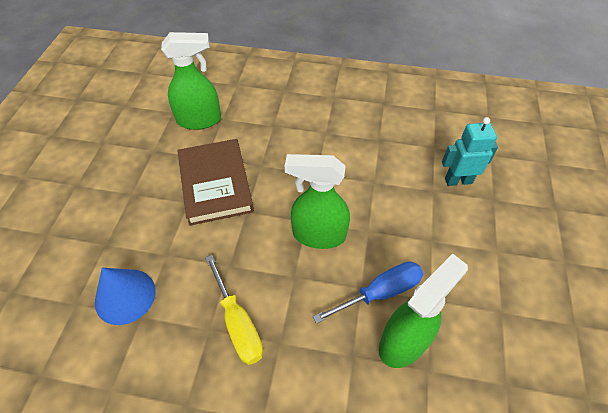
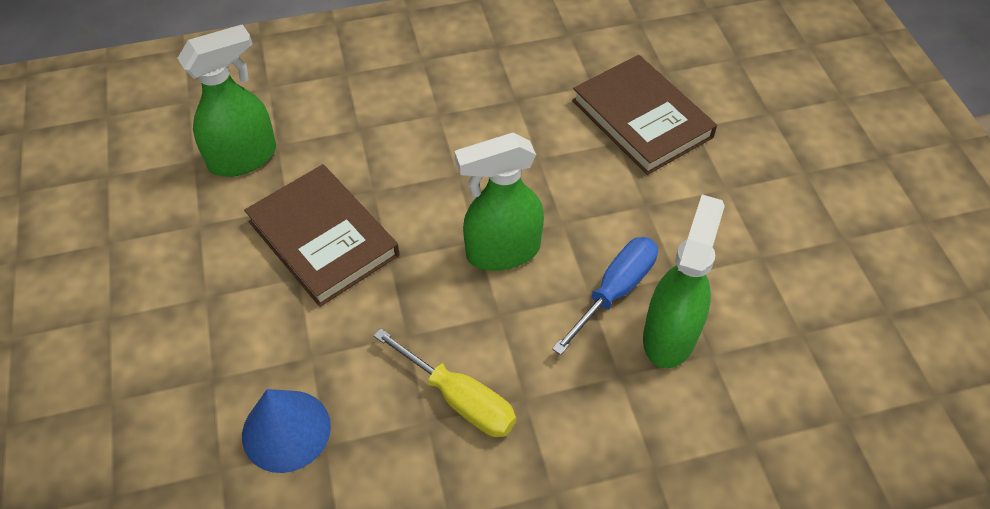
camera: 25 degrees left, 0 degrees up
turquoise robot [442,117,498,186] -> brown book [572,55,717,175]

